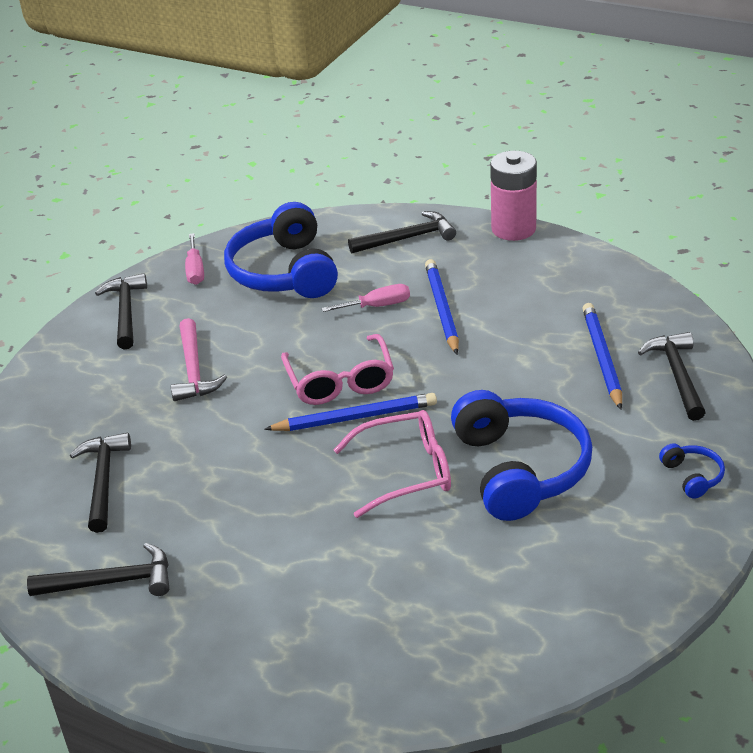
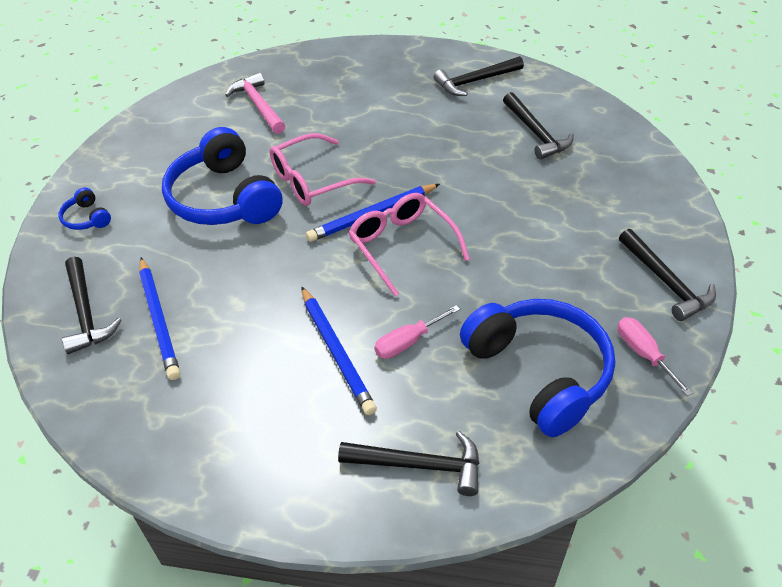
camera: 160 degrees right, 10 degrees up
pink hammer [171,318,227,401] -> pink hammer moved to [225,72,285,134]
black hammer [348,211,456,253] -> black hammer turned 135 degrees counterclockwise [338,431,479,496]
pink battery [490,151,537,241] -> none

